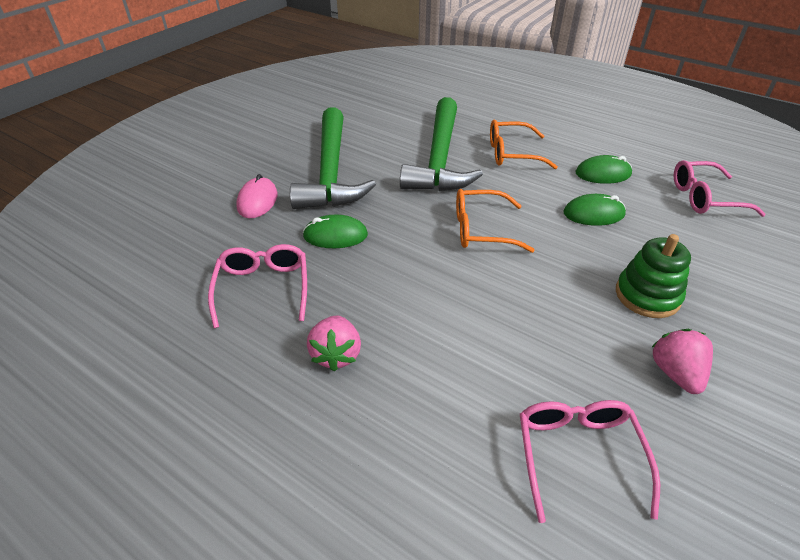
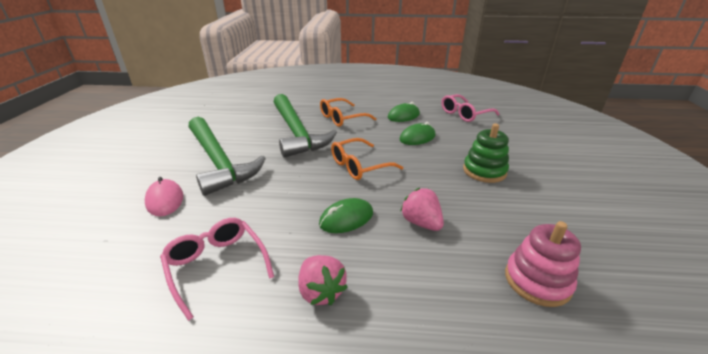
camera: 30 degrees left, 10 degrees down
green mouse [302,214,368,248] -> green mouse moved to [319,198,373,233]
pink glasses [520,400,660,523] -> pink stacking toy [505,221,581,307]
pink strawberry [652,329,713,394] -> pink strawberry moved to [400,188,444,231]

